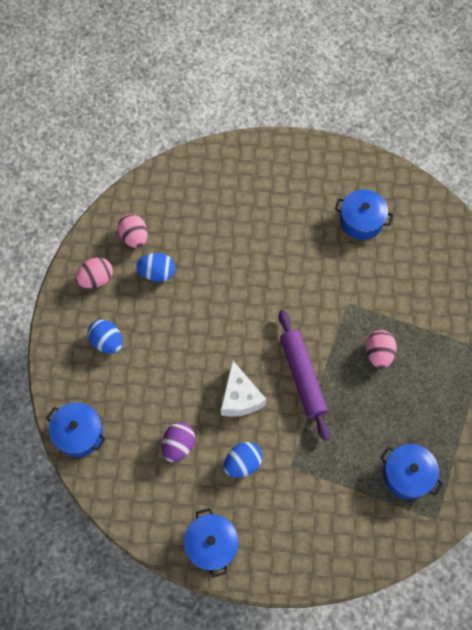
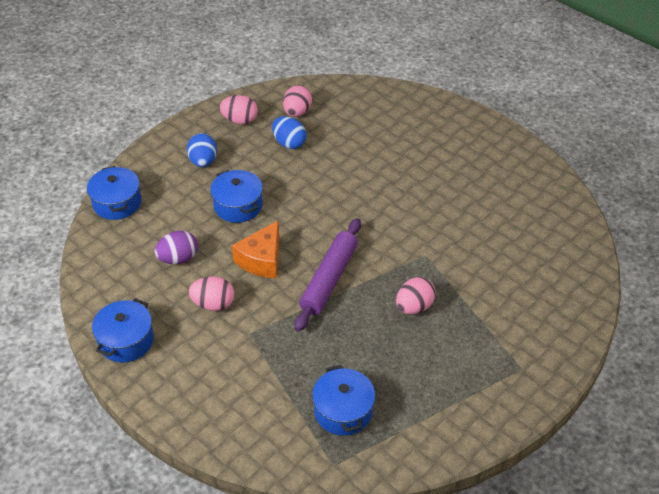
camera: 40 degrees right, 20 degrees down
white cheese [221,360,266,417] -> orange cheese [232,221,279,278]
blue egg [223,442,263,477] -> pink egg [188,276,234,311]
blue pot [335,189,394,240] -> blue pot moved to [210,170,263,223]

